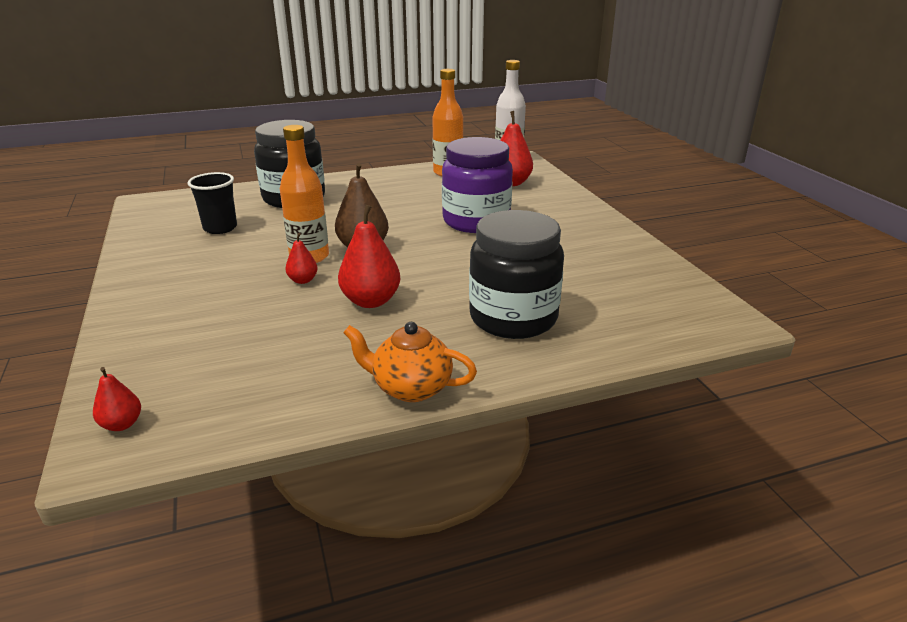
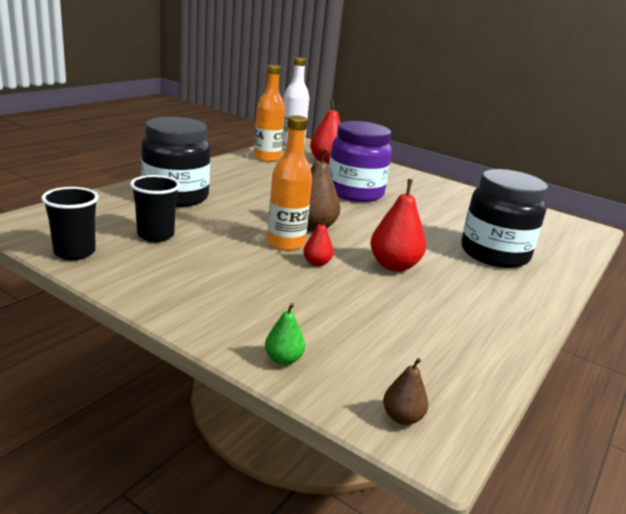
camera: 40 degrees left, 5 degrees down
red pear [93,367,141,431] -> brown pear [383,358,428,425]
orange teapot [343,322,477,402] -> none
none -> black cup [41,187,99,260]
none -> green pear [265,303,305,365]

